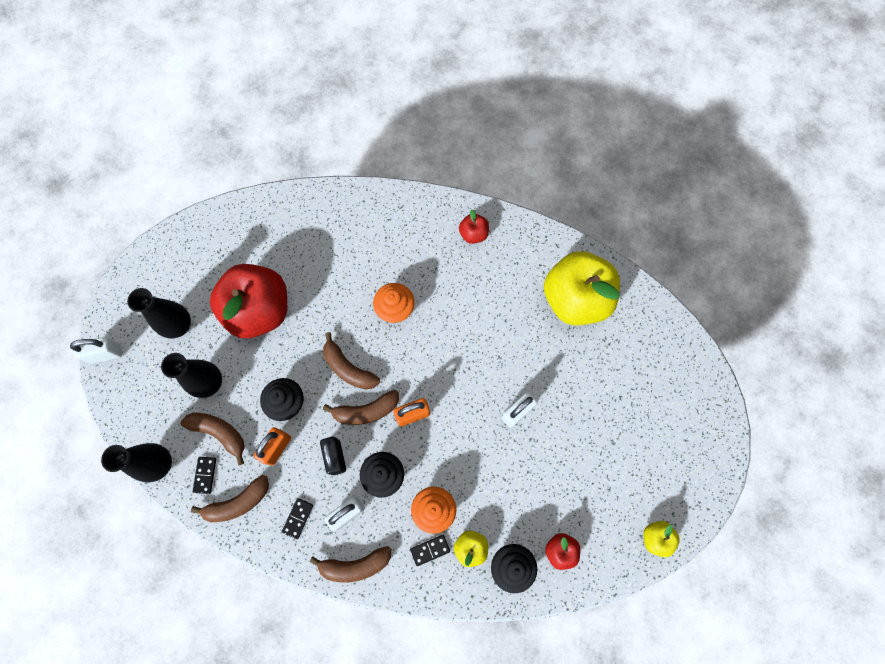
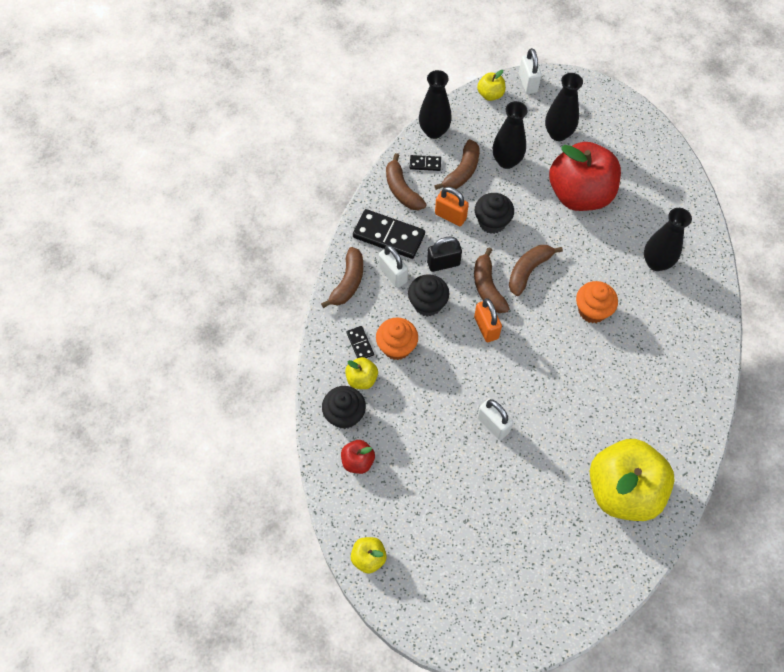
camera: 90 degrees right, 10 degrees down
black domino [282,498,313,539] -> black domino [353,209,425,259], size x2.05
brown banana [310,546,391,583] -> brown banana turned 150 degrees counterclockwise [321,247,363,308]
red apple [459,209,489,244] -> none
none -> yellow apple [477,70,506,101]
none -> black vase [644,208,692,271]

